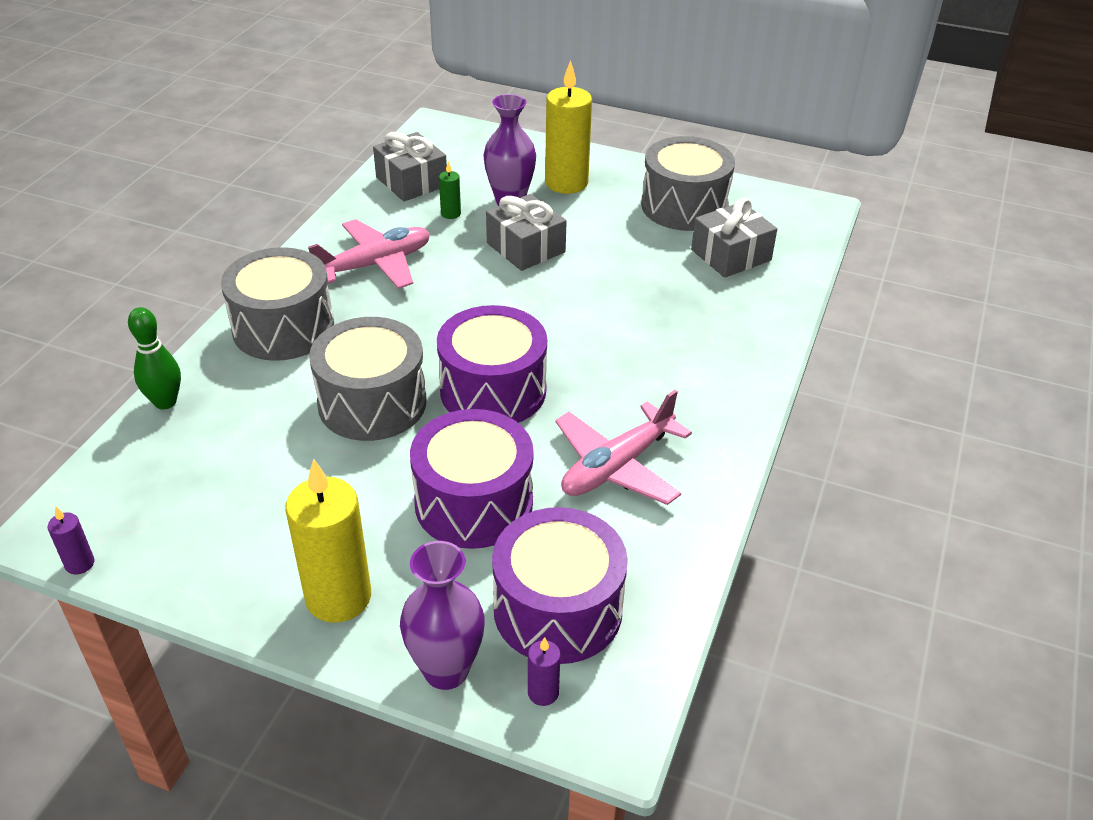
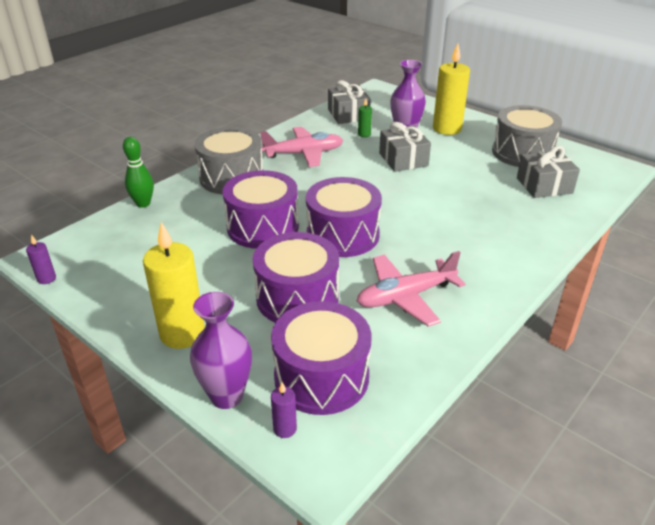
camera: 20 degrees right, 5 degrees down
grey drum [309,317,427,441] -> purple drum [223,170,299,249]

